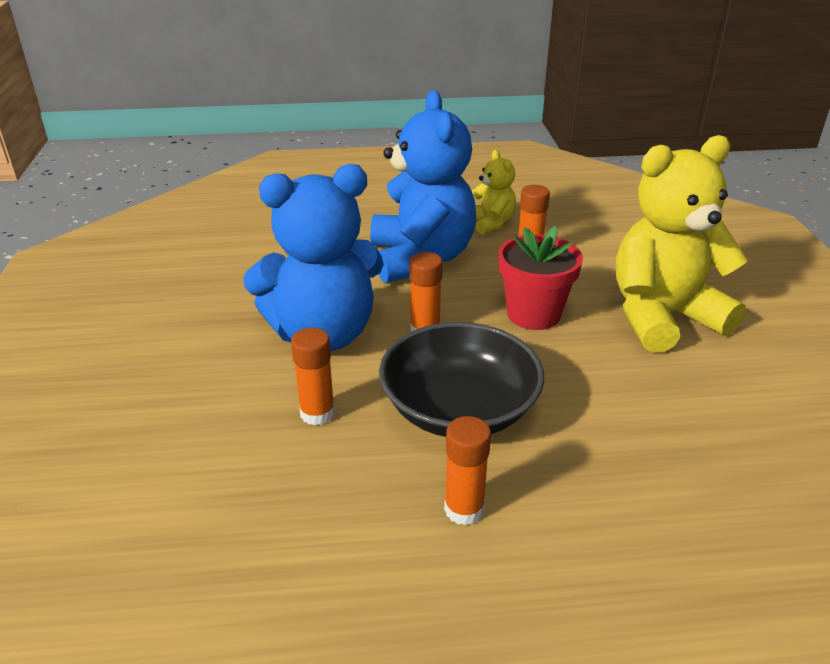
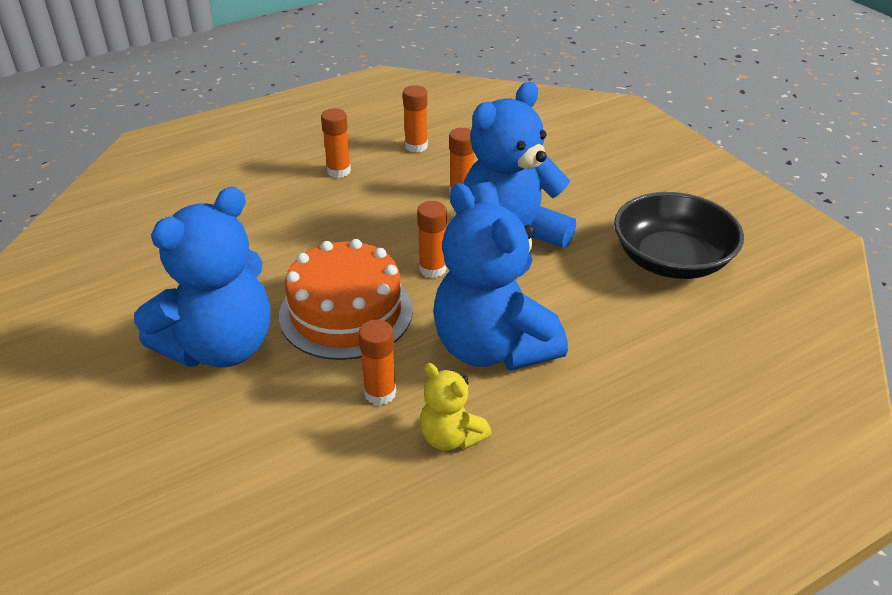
camera: 155 degrees right, 5 degrees up
black bowl [379,322,544,437] -> black bowl moved to [614,192,744,279]
red flower pot [498,226,583,330] -> orange cake [279,239,413,360]
yellow teddy bear [616,135,748,353] -> blue teddy bear [134,187,270,368]
none -> orange glue stick [403,85,428,153]

